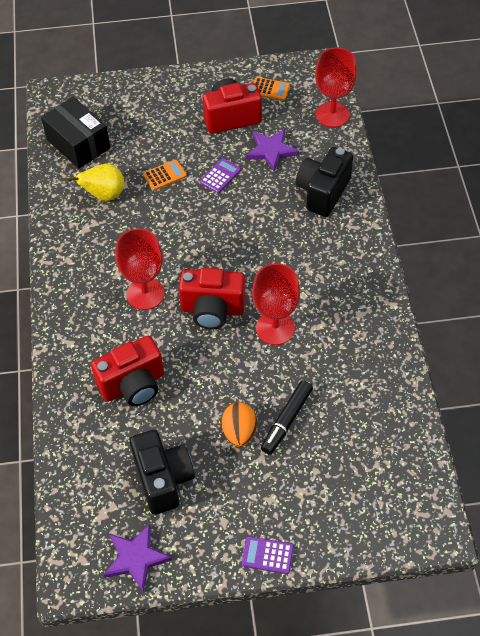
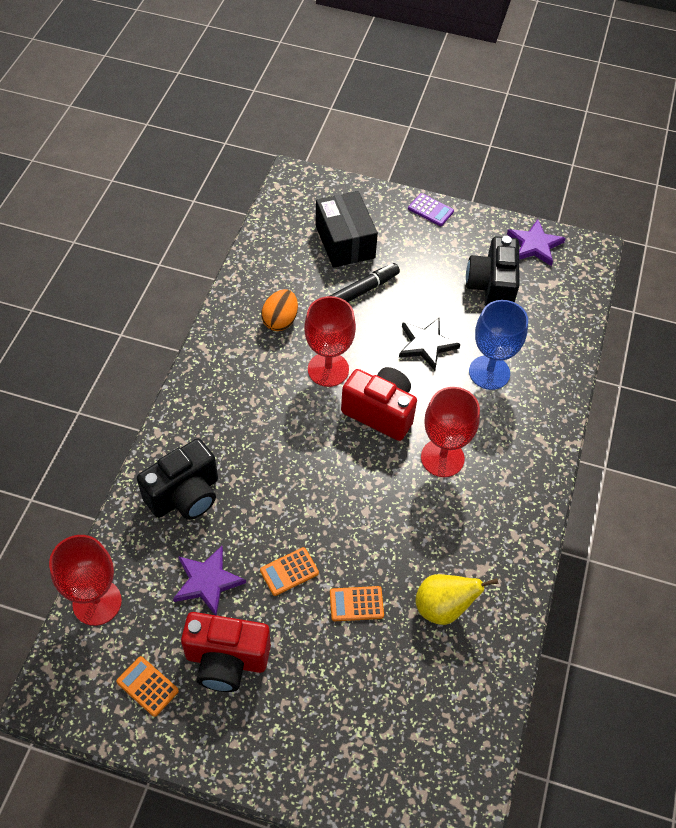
camera: 160 degrees left, 0 degrees up
black box [41,97,110,169] -> black box moved to [315,191,378,268]
red camera [91,336,164,406] -> blue goblet [469,300,528,390]
purple calculator [200,158,241,193] -> orange calculator [260,547,319,596]
orange egg [222,402,257,447] -> orange egg moved to [261,289,298,331]
none -> black star [399,317,460,371]

